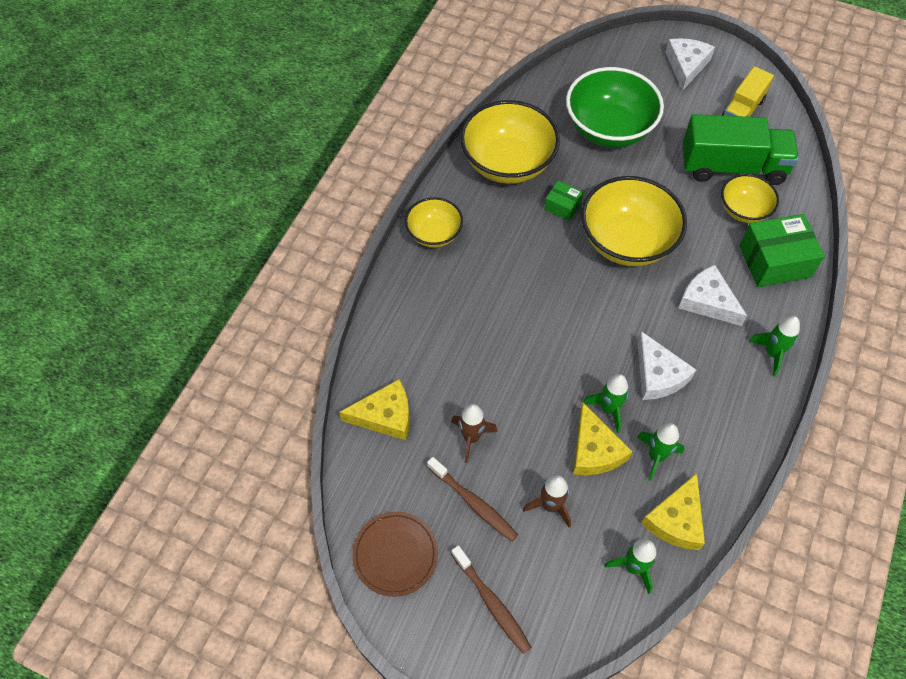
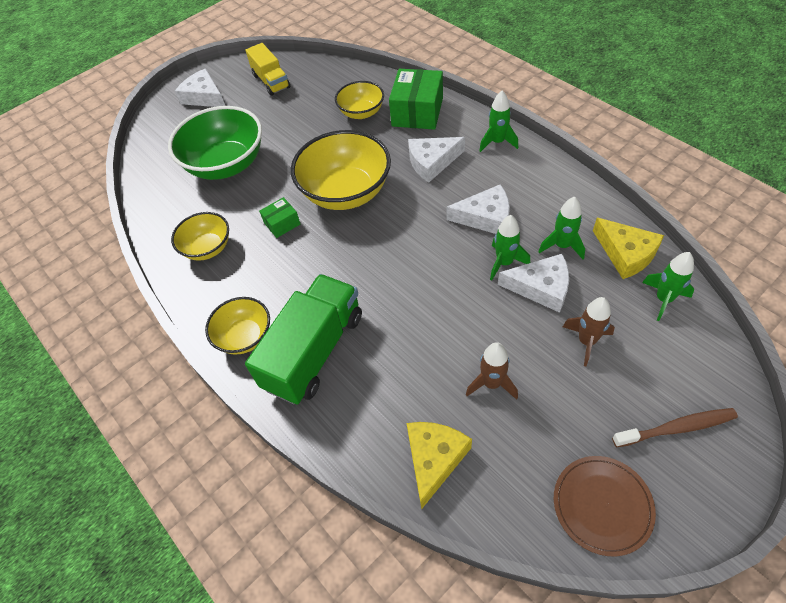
camera: 60 degrees left, 5 degrees down
brown toothbrush [427,457,518,542] -> none
yellow bowl [460,100,560,184] -> yellow bowl [171,212,229,261], size x0.56
yellow cheese [573,403,633,475] -> white cheese [498,254,569,313]
green truck [683,114,799,185] -> green truck moved to [245,274,362,405]

